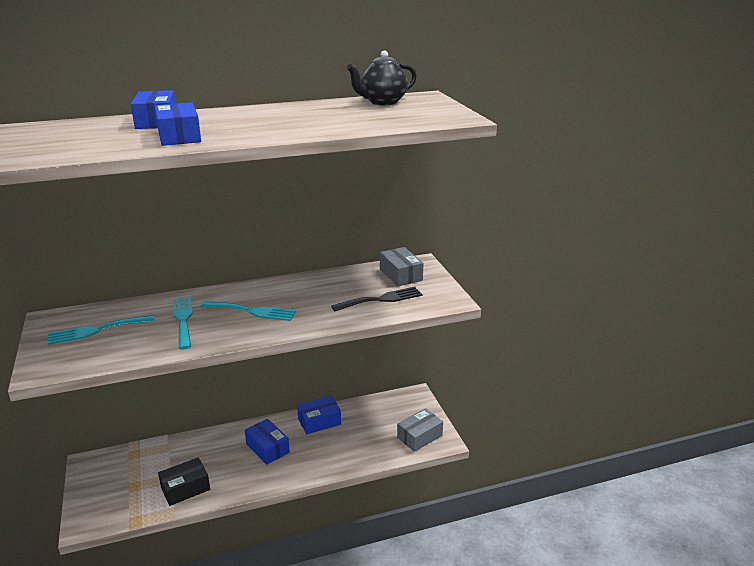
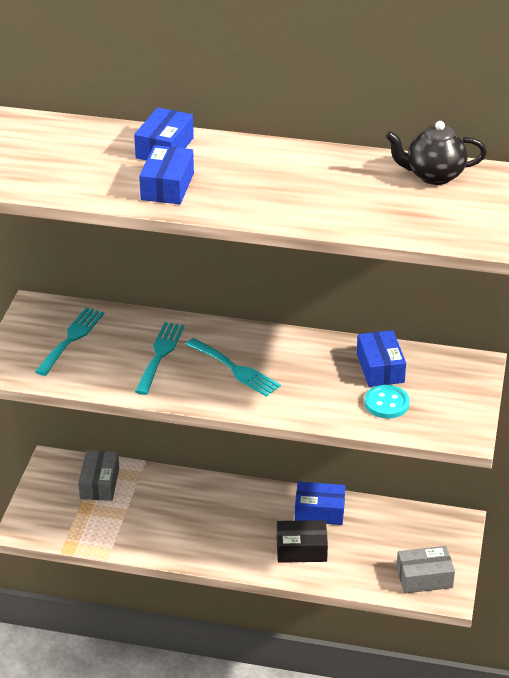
camera: 30 degrees right, 10 degrees up
turquoise fork [48,315,155,345] -> turquoise fork turned 105 degrees clockwise [35,307,104,376]
black box [158,457,210,506] -> black box moved to [277,520,328,563]
blue box [245,419,290,465] -> blue box moved to [357,330,406,387]
black fork [331,287,423,311] -> turquoise button [365,385,410,419]
grey box [380,247,424,286] -> grey box moved to [78,450,119,501]

